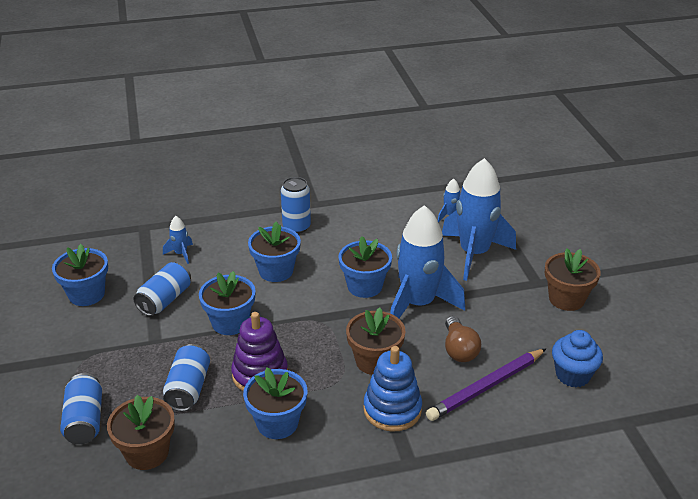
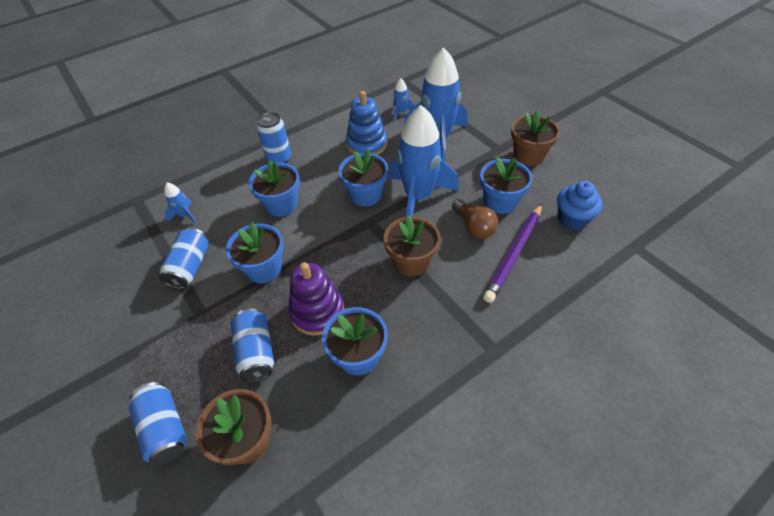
camera: 20 degrees left, 15 degrees up
blue flower pot [52,244,108,306] -> blue flower pot moved to [480,157,532,214]
blue stacking toy [363,346,422,432] -> blue stacking toy moved to [346,91,387,155]

